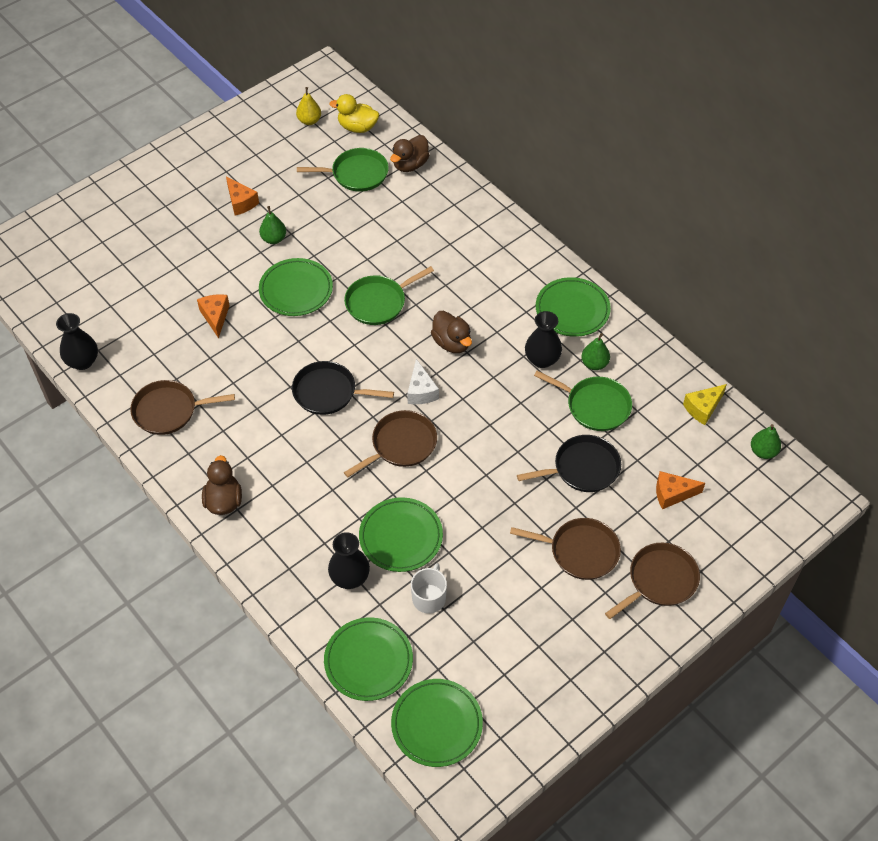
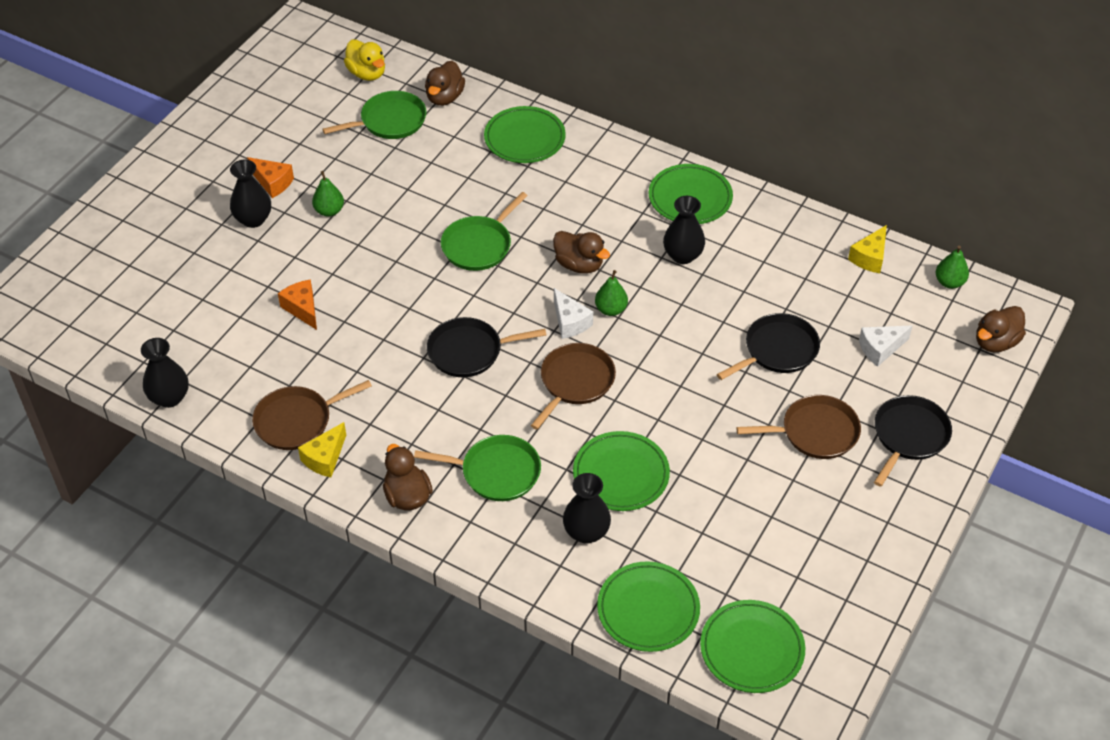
camera: 20 degrees left, 5 degrees down
green plate [259,258,333,316] -> green plate moved to [484,106,566,163]
yellow pear [296,87,321,125] -> none
yellow duck [329,94,379,133] -> yellow duck turned 120 degrees counterclockwise [344,39,385,81]
white mug [411,563,447,614] -> none
green pan [534,371,632,431] -> green pan moved to [414,435,541,501]
green pear [581,333,610,370] -> green pear moved to [595,270,628,316]
brown pan [605,543,700,619] -> black pan [874,395,952,487]
orange cheese [656,471,705,509] -> white cheese [859,326,912,367]
none -> black vase [230,159,271,228]
none -> yellow cheese [298,422,346,477]
none -> brown duck [976,306,1026,352]

